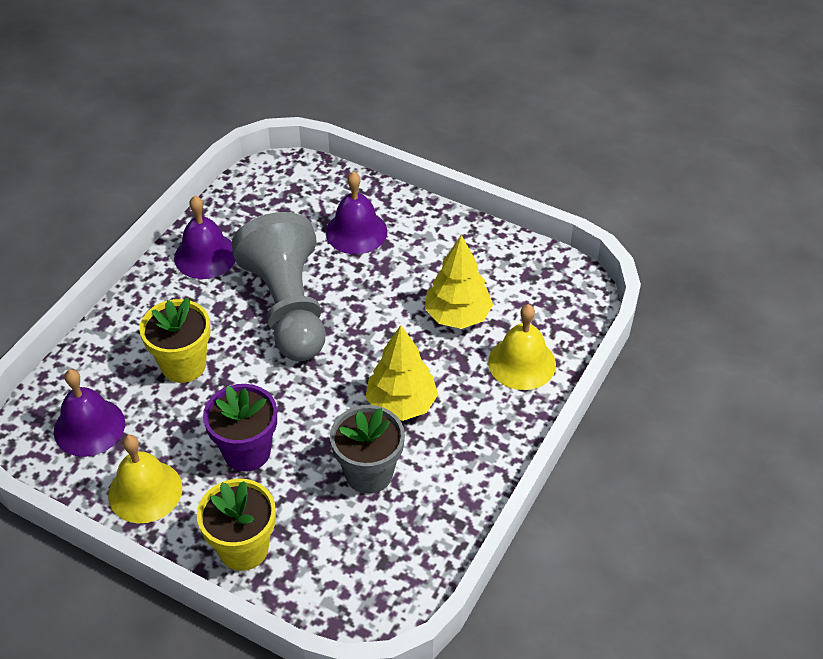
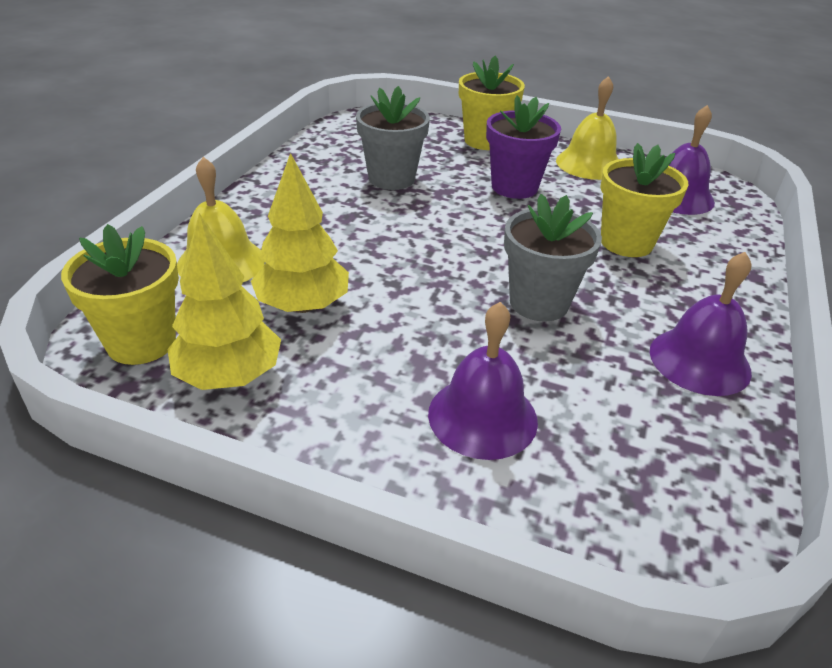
camera: 170 degrees right, 10 degrees down
grey pawn [231,212,325,361] -> grey flower pot [504,194,602,322]
yellow tree [365,325,438,421] -> yellow tree moved to [167,213,281,390]
none -> yellow flower pot [61,224,179,365]

